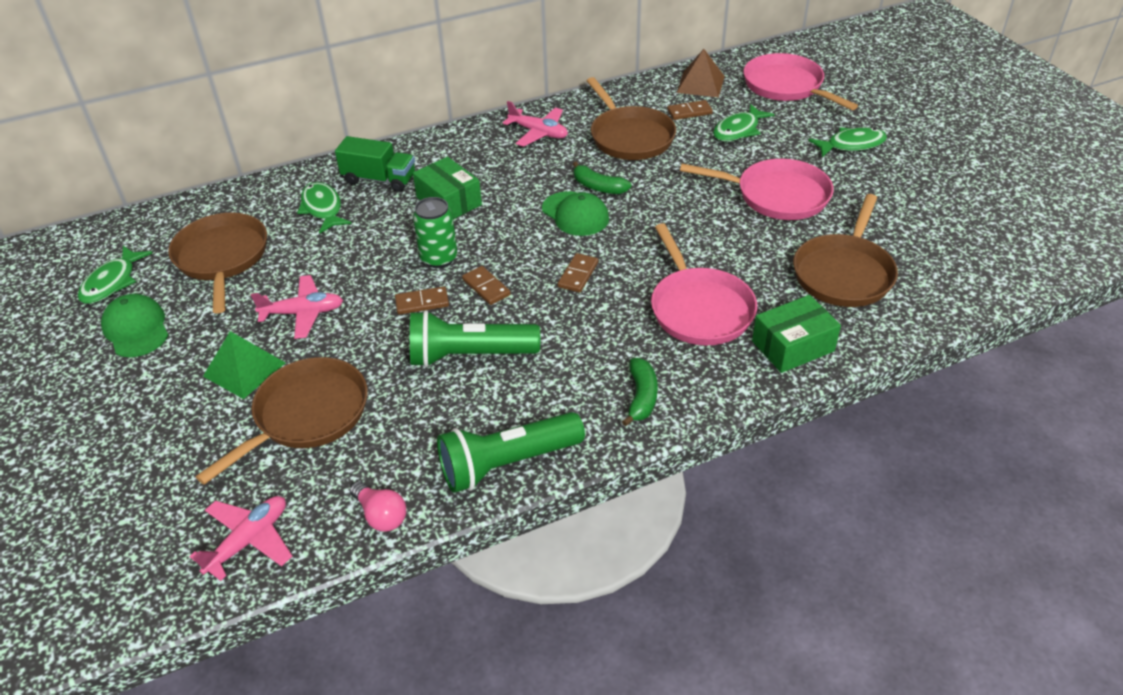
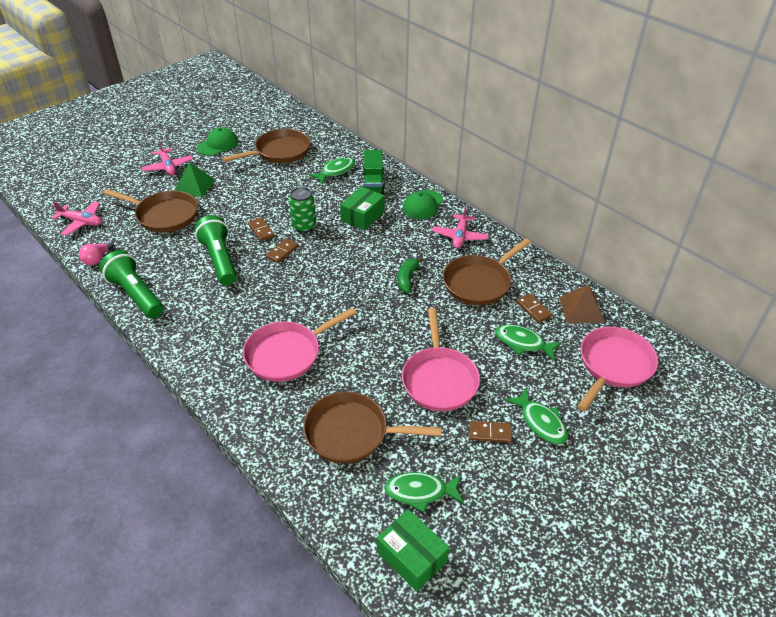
camera: 70 degrees right, 0 degrees up
green fish [78,246,152,304] -> green fish moved to [384,472,464,512]
pink plane [251,275,343,339] -> pink plane moved to [141,140,193,175]
green cap [542,191,609,236] -> green cap moved to [403,190,444,219]
brown domino [558,253,598,293] -> brown domino moved to [469,421,512,443]
green banana [622,358,658,426] -> none
green box [752,295,841,373] -> green box moved to [377,509,450,592]

